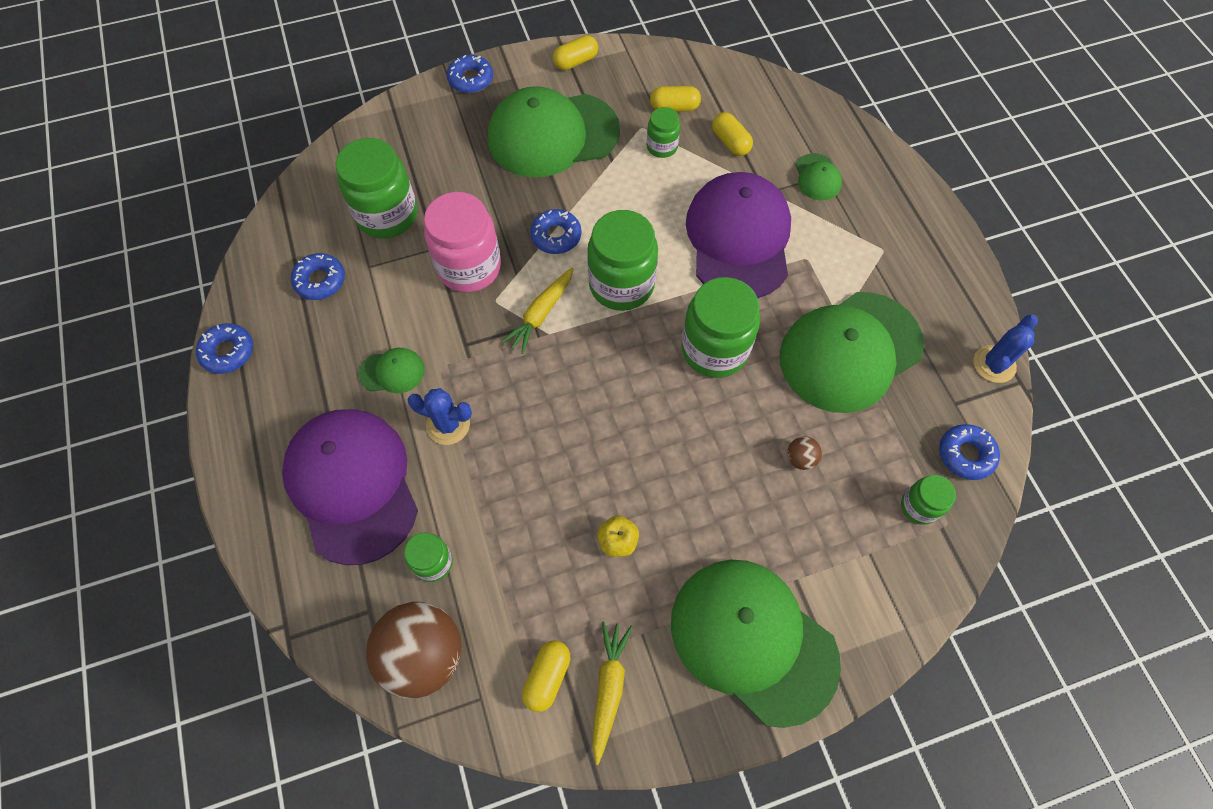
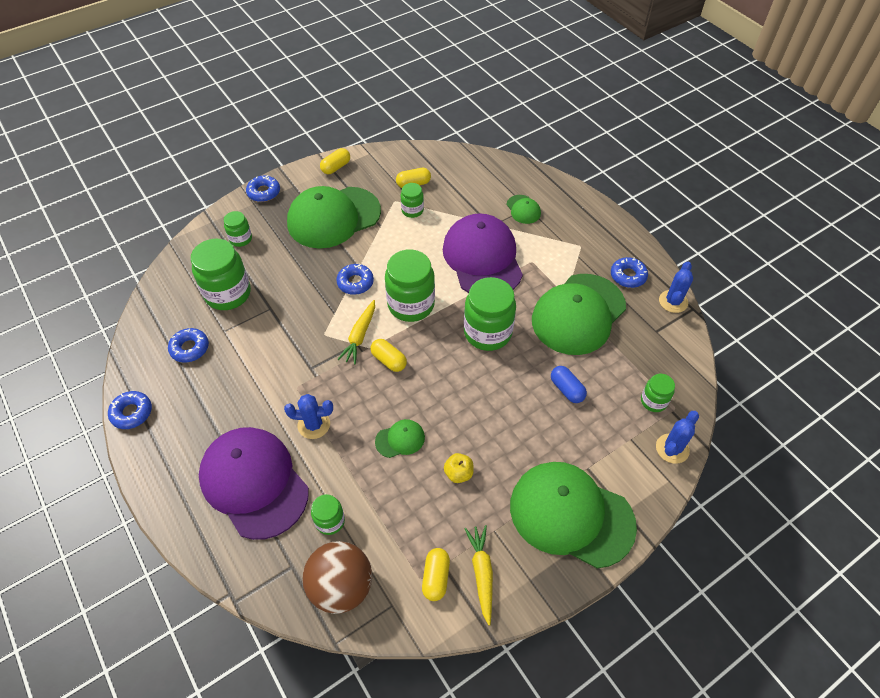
camera: 15 degrees left, 10 degrees down
green cap [358,348,425,393] -> green cap moved to [375,419,425,458]
pink jar [424,192,501,293] -> none
yellow capsule [712,112,753,156] -> yellow capsule moved to [371,339,407,372]
brown ball [787,436,822,470] -> blue capsule [551,366,587,403]
blue donut [939,424,1000,480] -> blue donut moved to [611,257,648,288]
none -> green jar [224,211,252,247]
none -> blue cactus [656,411,699,464]

